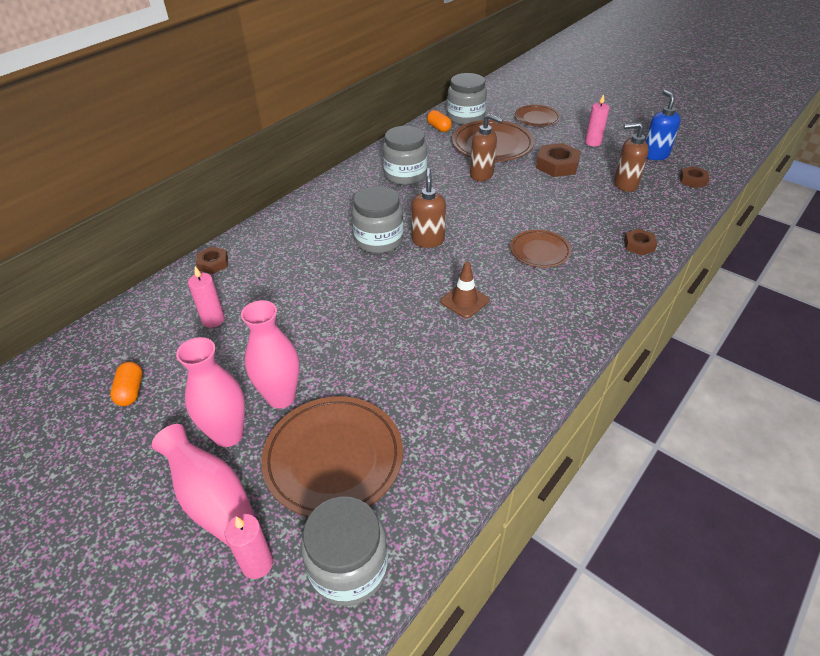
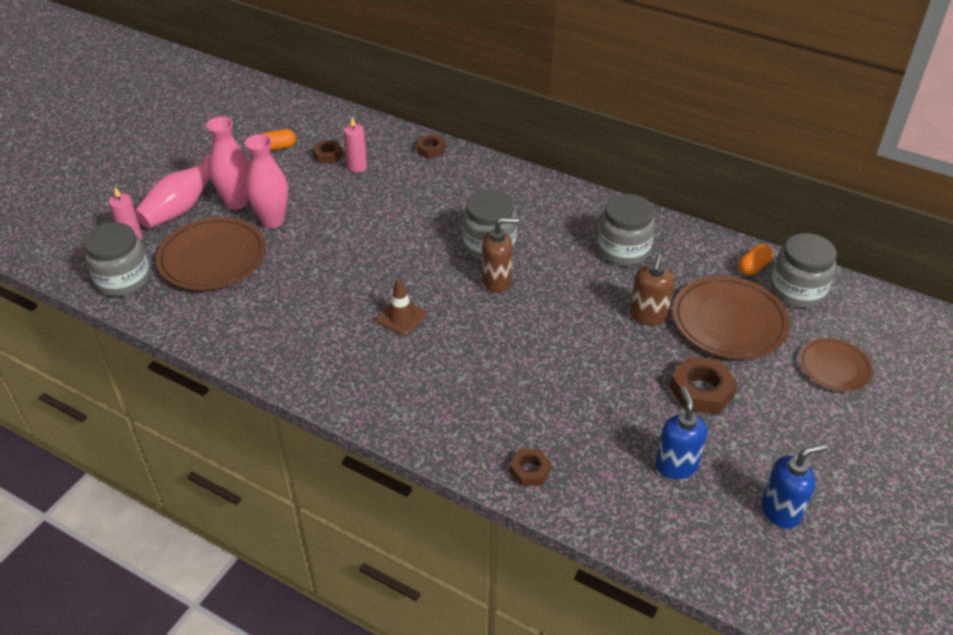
camera: 80 degrees right, 0 degrees up
brown plate [510,230,571,268] -> none
pink candle [585,94,609,146] -> none
brown soap dispenser [614,122,649,192] -> blue soap dispenser [655,387,707,479]
brown nut [680,166,710,188] -> brown nut moved to [312,140,343,164]

